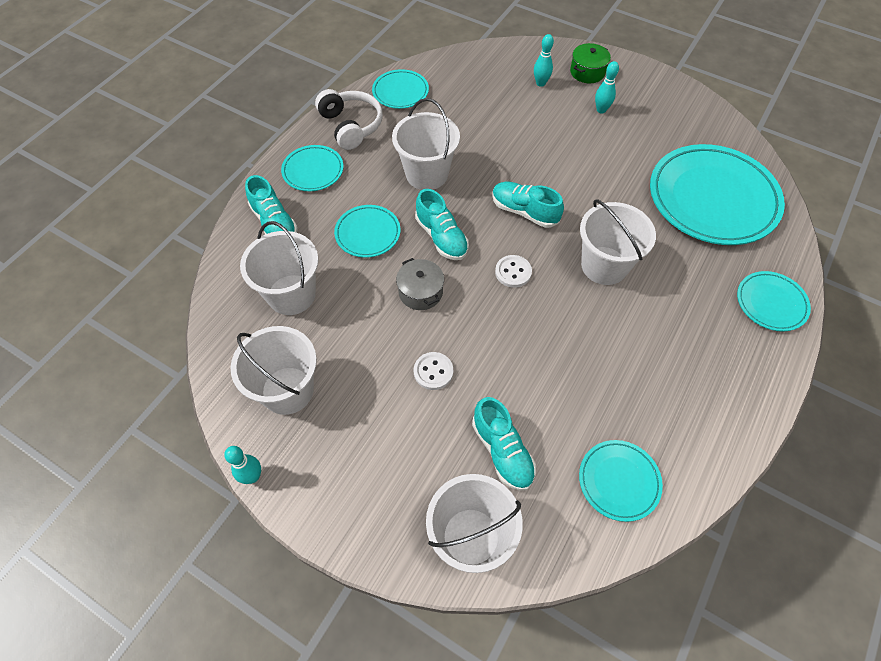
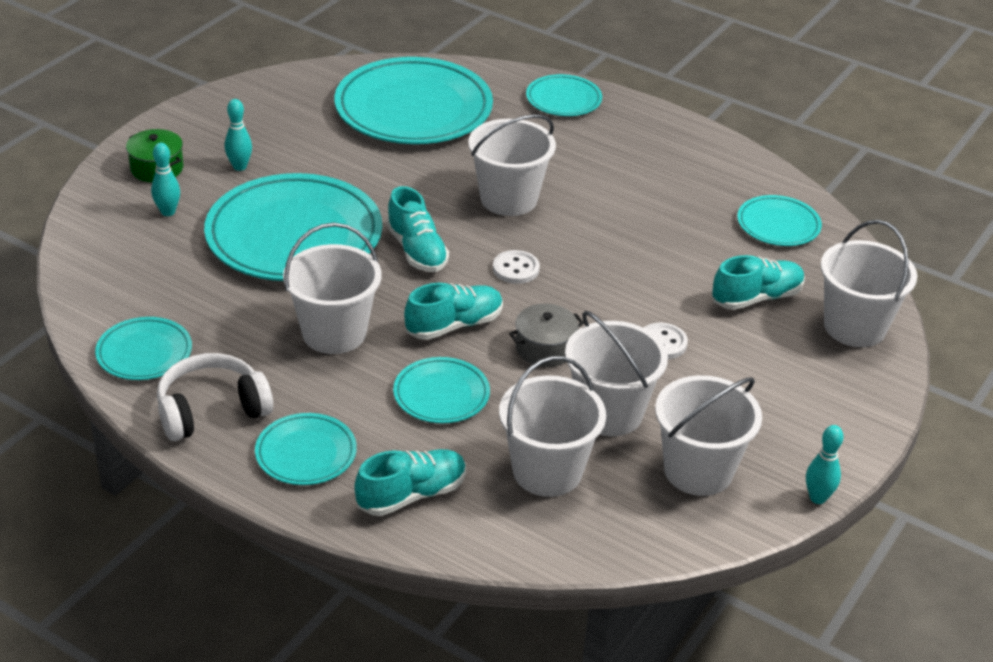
camera: 90 degrees left, 20 degrees down
turquoise shoe [492,182,564,228] -> turquoise shoe turned 60 degrees counterclockwise [386,186,449,272]
none -> turquoise plate [204,173,382,281]
none -> white bucket [565,311,668,436]

